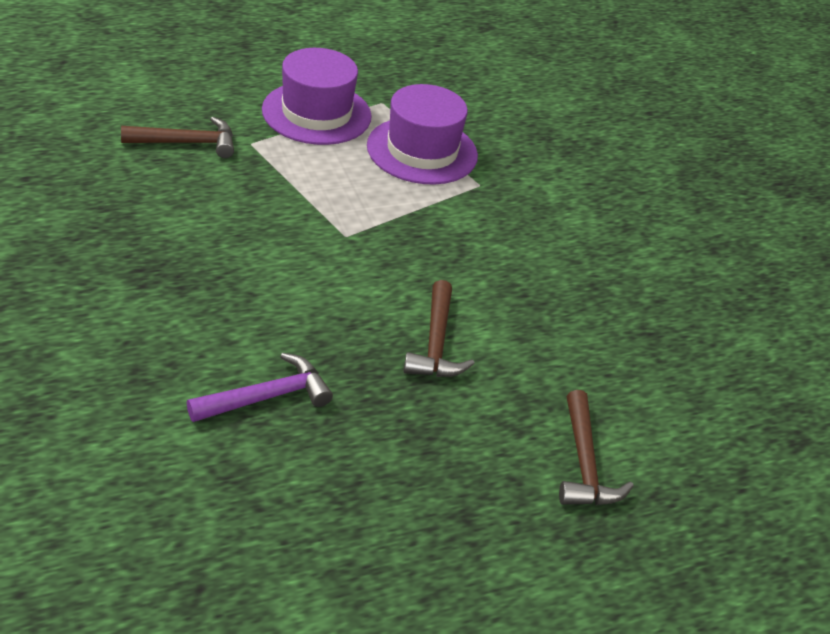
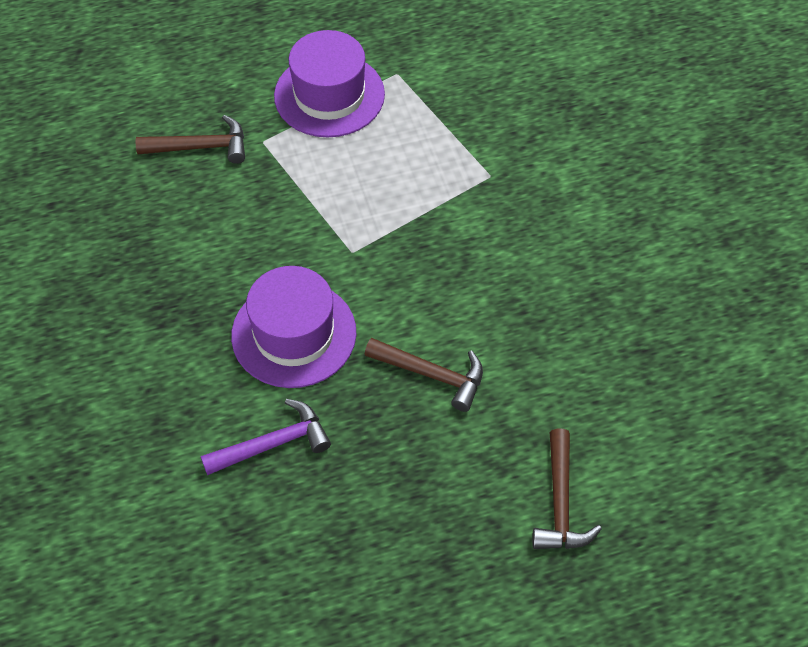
camera: 10 degrees right, 15 degrees up
purple hat [367,84,478,185] -> purple hat moved to [231,266,357,388]
brown hammer [403,280,475,377] -> brown hammer turned 75 degrees counterclockwise [365,338,483,412]

